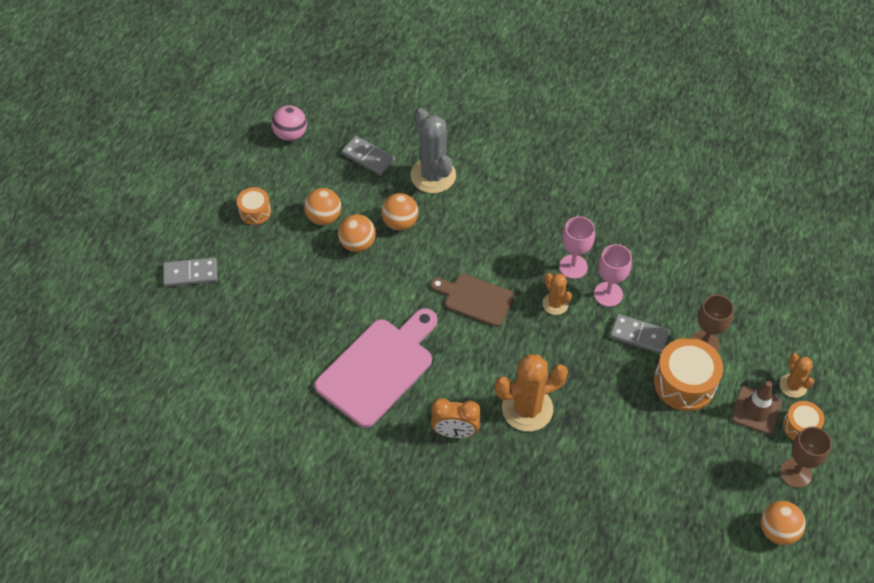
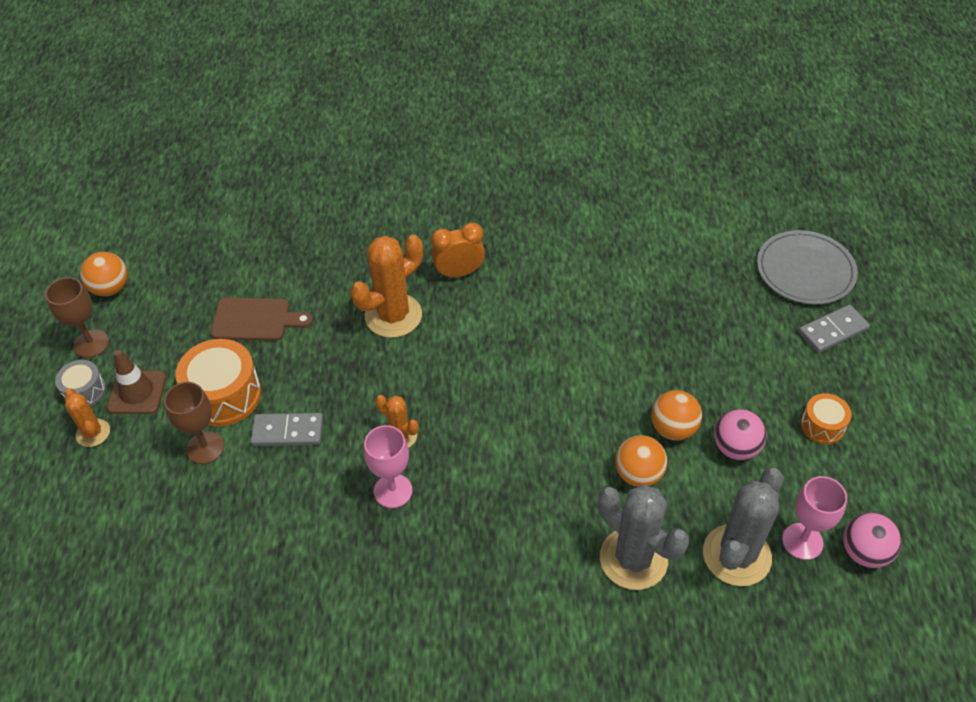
camera: 160 degrees right, 5 degrees down
orange ball [304,188,341,225] -> pink ball [714,409,767,460]
pink cutting board [314,308,437,428] -> none
grey domino [342,136,395,176] -> grey cactus [703,468,784,586]
brown cutting board [430,274,514,327] -> brown cutting board moved to [211,298,313,341]
pink goblet [594,244,632,307] -> pink goblet moved to [782,476,847,560]
orange drum [783,401,824,440] -> grey drum [55,360,106,407]
none -> grey plate [757,230,858,305]

